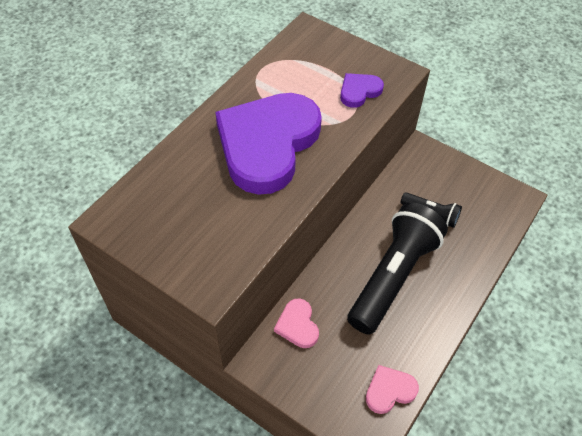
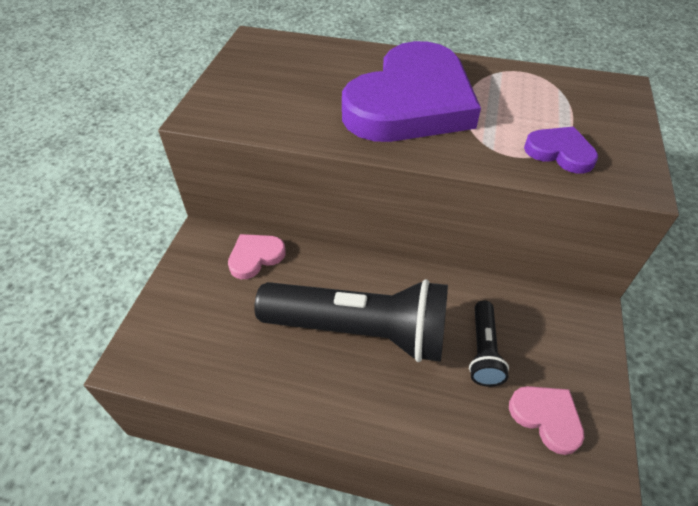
camera: 70 degrees right, 5 degrees down
purple heart [215,93,322,195] -> purple heart turned 120 degrees clockwise [342,41,481,142]
pink heart [366,365,419,414] -> pink heart moved to [509,386,584,455]

